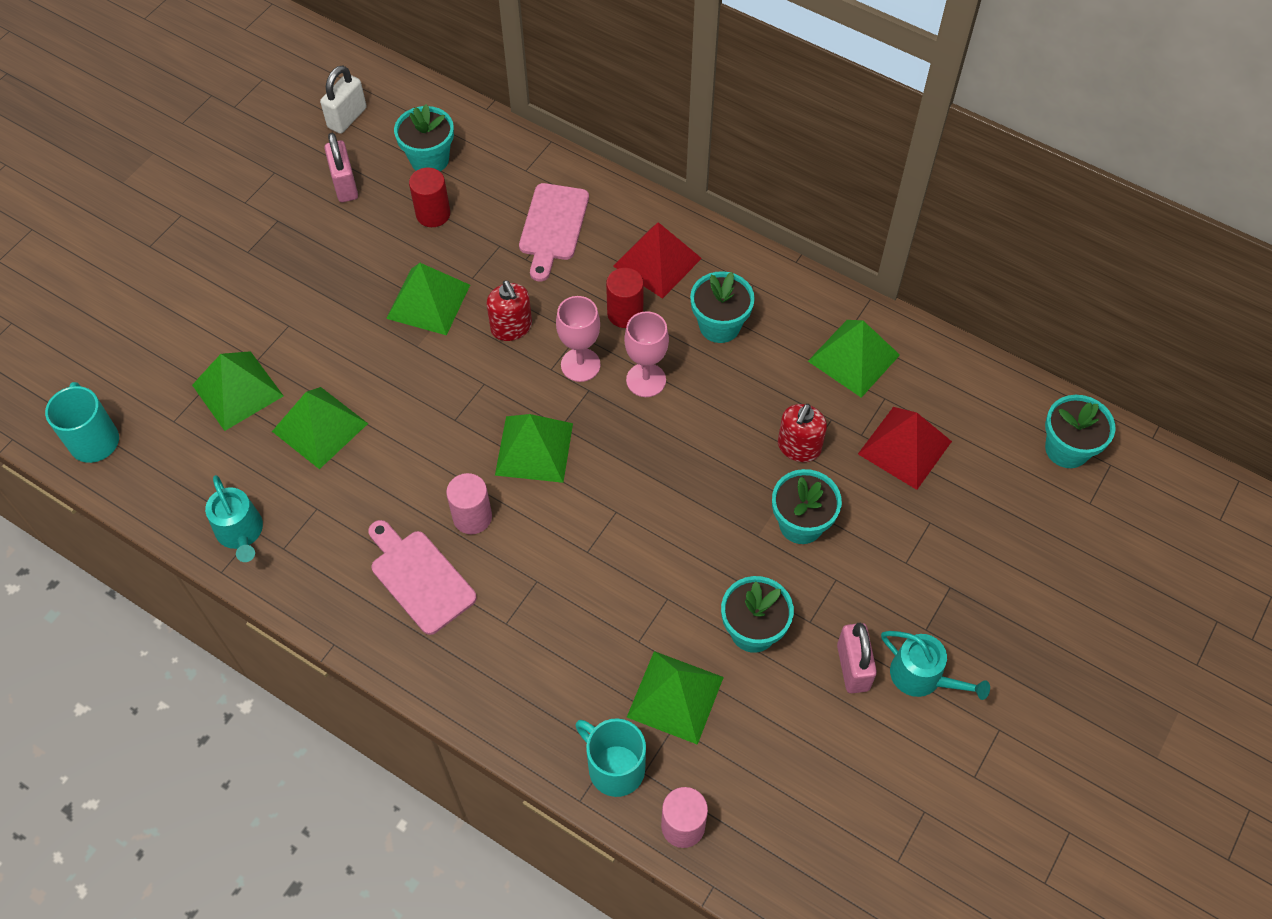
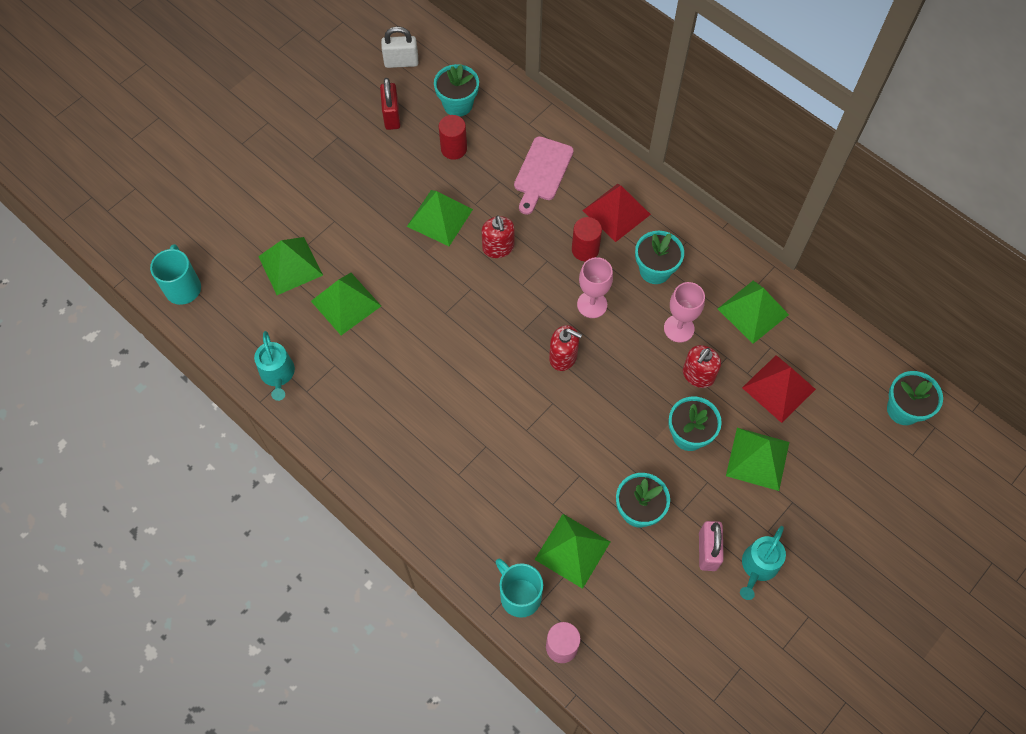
camera: 10 degrees right, 5 degrees up
white padlock [320,65,367,134] -> white padlock turned 45 degrees clockwise [381,26,418,68]
pink padlock [324,133,358,202] -> red padlock [380,78,400,130]
pink cutting board [368,520,477,635] -> none
pink cylinder [446,473,492,534] -> none
green pyramid [495,414,573,483] -> green pyramid moved to [726,428,789,491]
pink goblet [556,296,601,382] -> pink goblet moved to [664,282,705,343]
turquoise watering can [881,631,990,700] -> turquoise watering can turned 75 degrees clockwise [740,526,786,600]
none -> red soap dispenser [549,325,582,371]

